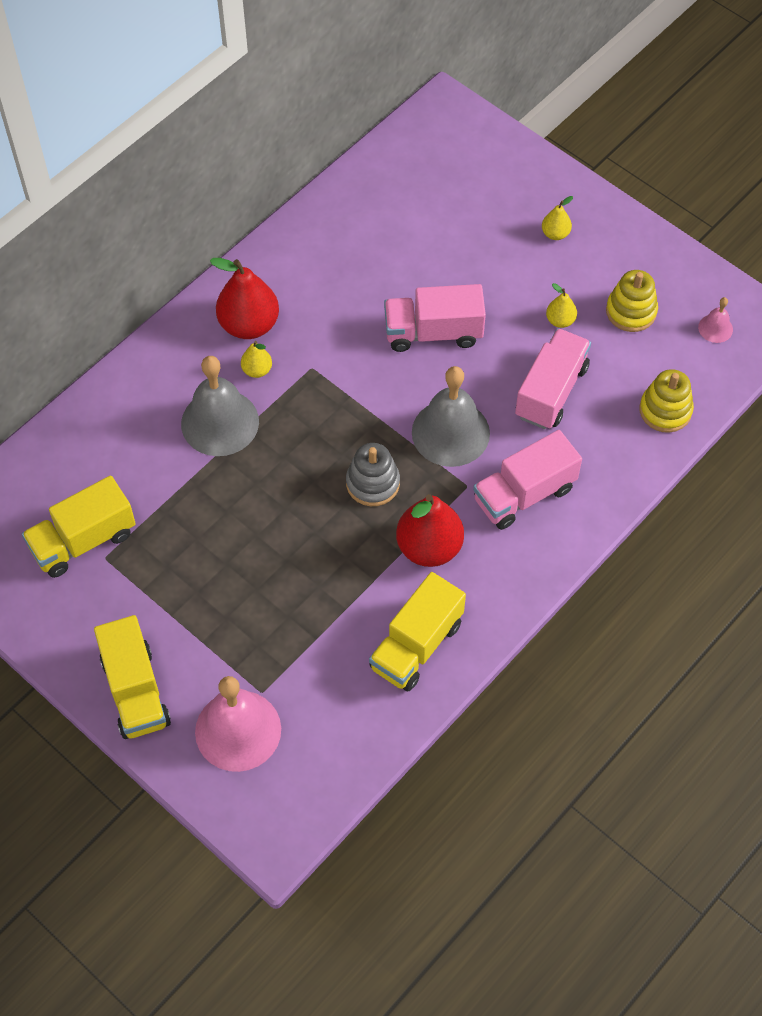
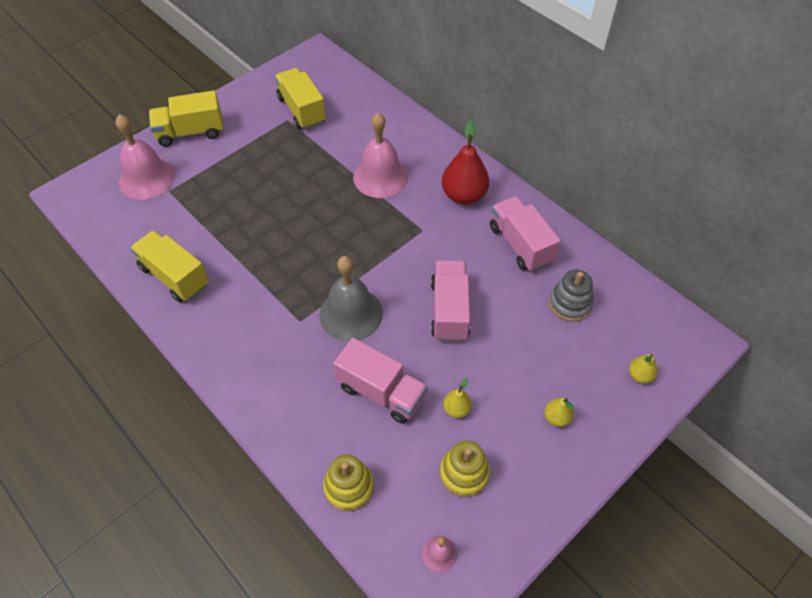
camera: 95 degrees right, 5 degrees down
grey bell [181,356,259,456] -> pink bell [353,113,408,198]
yellow pear [241,341,272,378] -> yellow pear moved to [629,354,658,383]
grey stacking toy [346,443,400,506] -> grey stacking toy moved to [549,270,594,322]
red pear [396,494,464,567] -> none
pink truck [473,430,582,530] -> pink truck moved to [490,196,561,272]

